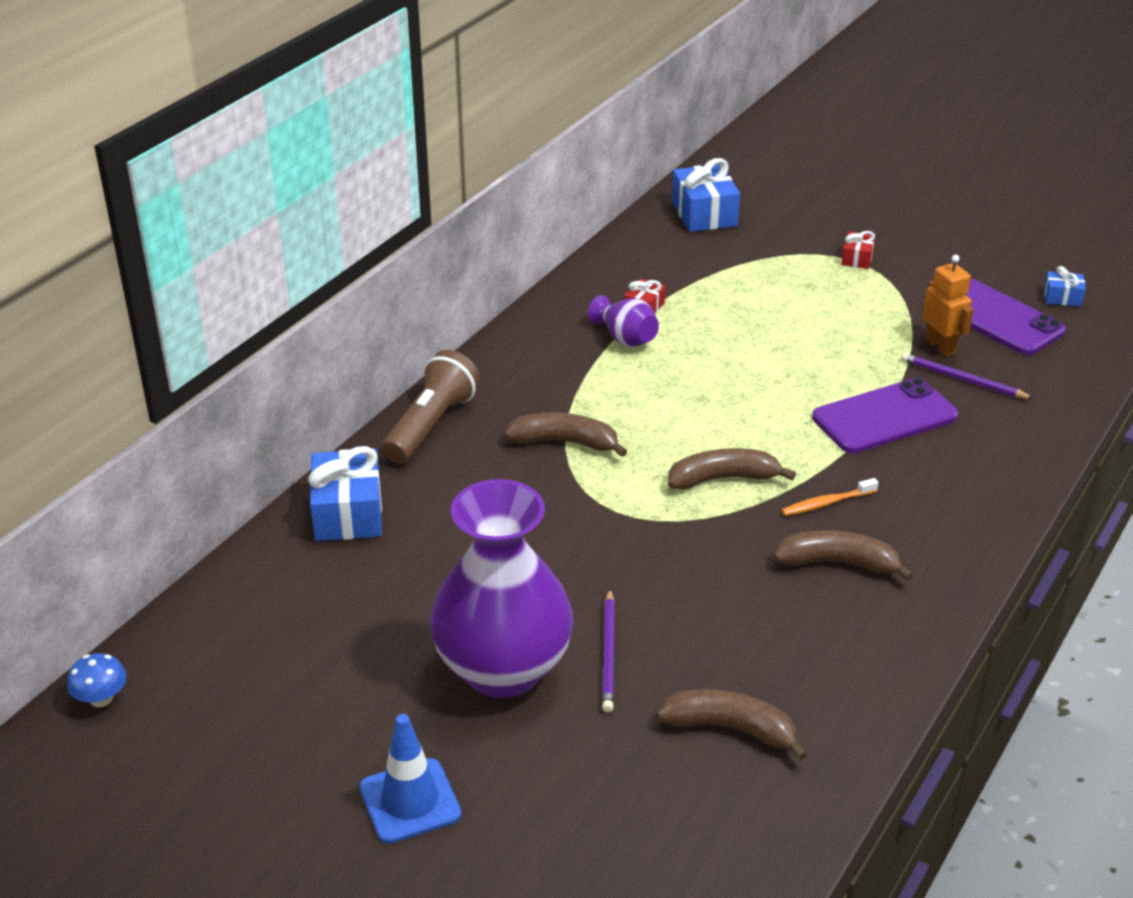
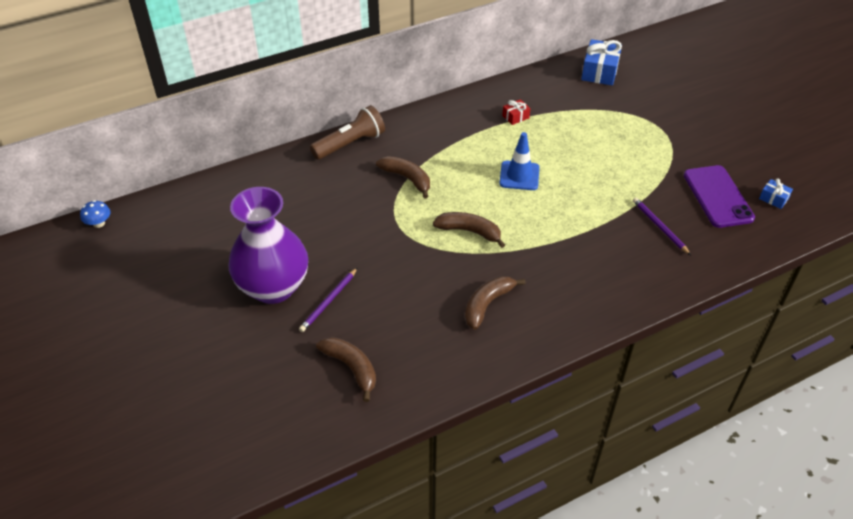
camera: 30 degrees right, 10 degrees up
blue gift [308,446,382,541] -> none
blue traffic cone [359,714,461,844] -> blue traffic cone moved to [499,132,539,190]
purple vase [588,295,659,347] -> none
brown banana [774,530,913,581] -> brown banana turned 90 degrees counterclockwise [465,276,526,330]
orange toothbrush [781,478,879,516] -> none
purple phone [812,378,959,453] -> none
red gift [841,231,875,269] -> none
orange robot [922,255,974,357] -> none

